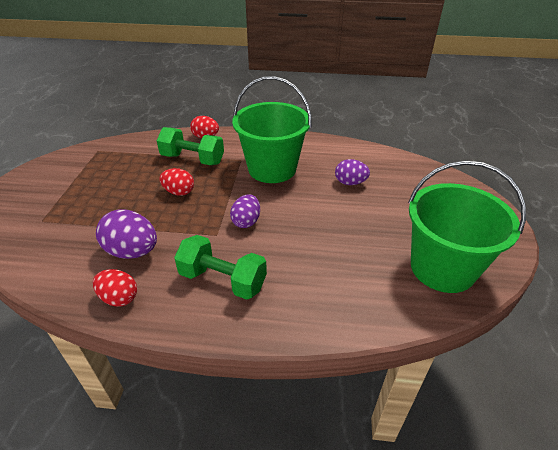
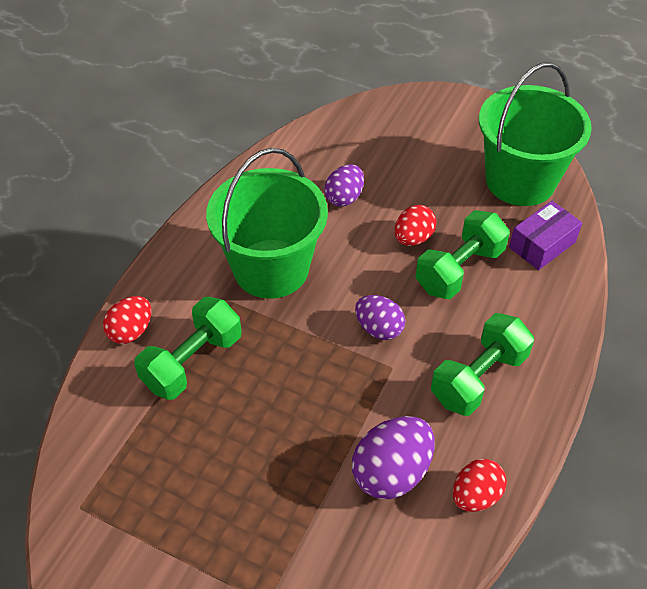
camera: 70 degrees left, 10 degrees up
red egg [160,168,194,196] -> red egg moved to [394,205,437,246]
none -> green dumbbell [415,210,510,299]
none -> purple box [509,201,582,270]

